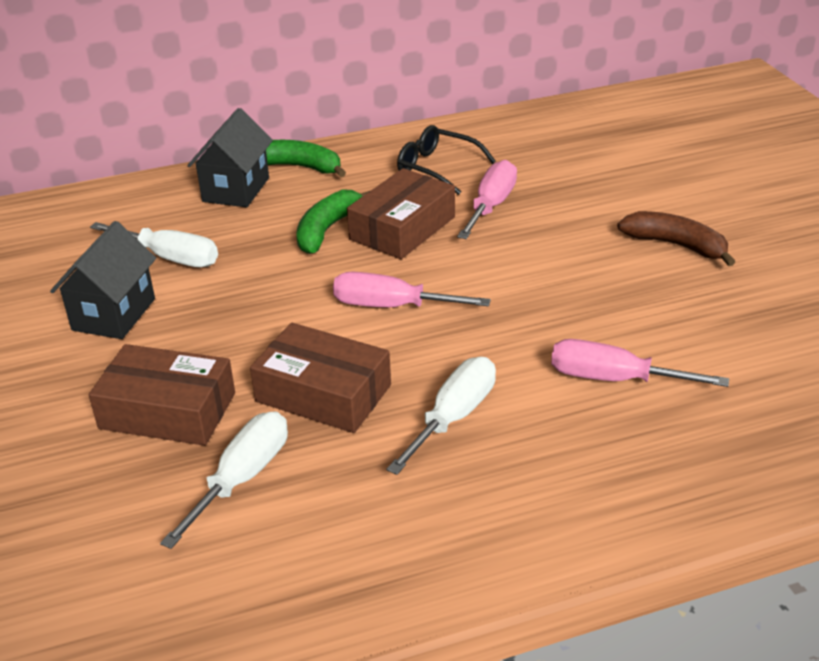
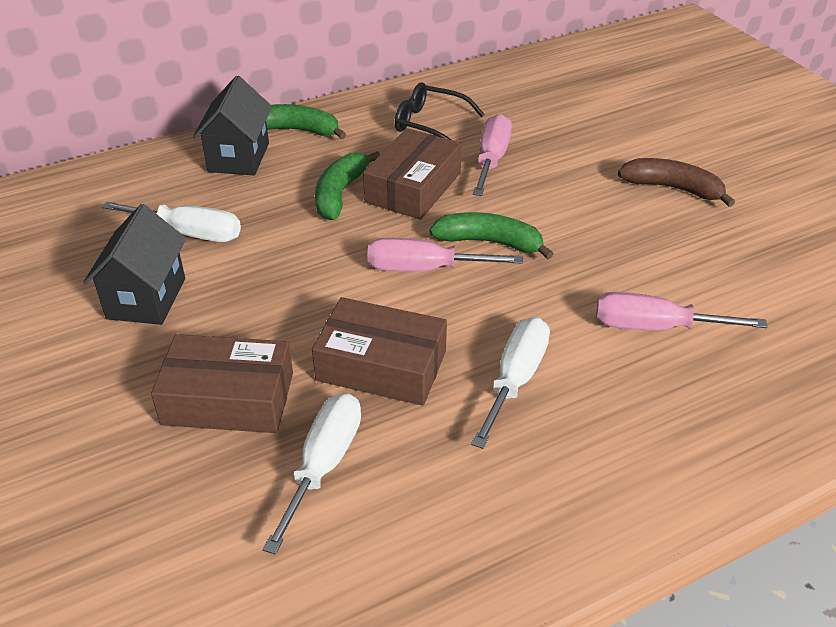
camera: 10 degrees left, 5 degrees up
none -> green banana [429,212,554,259]

